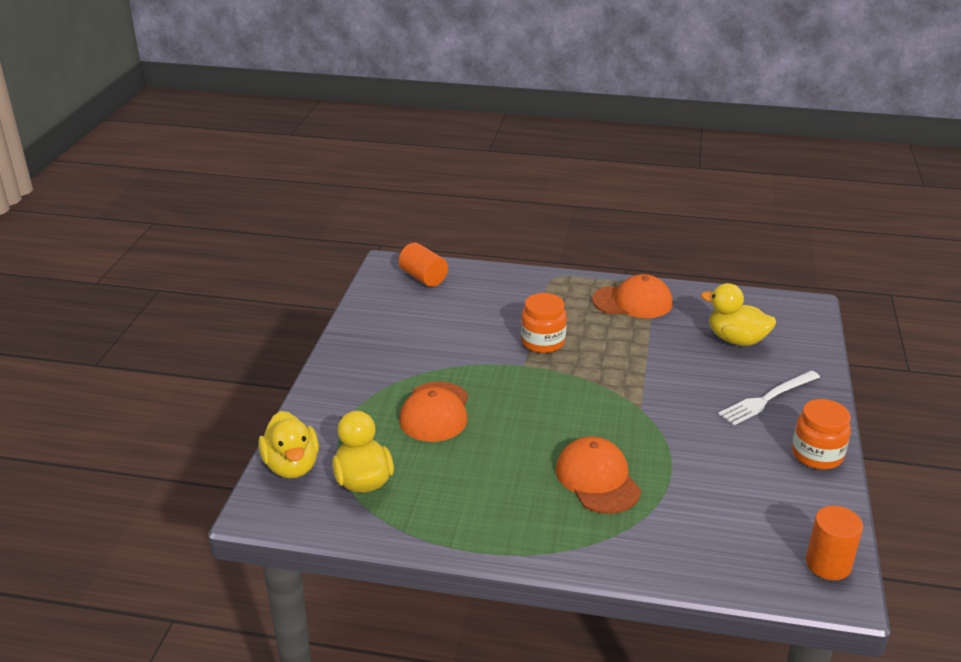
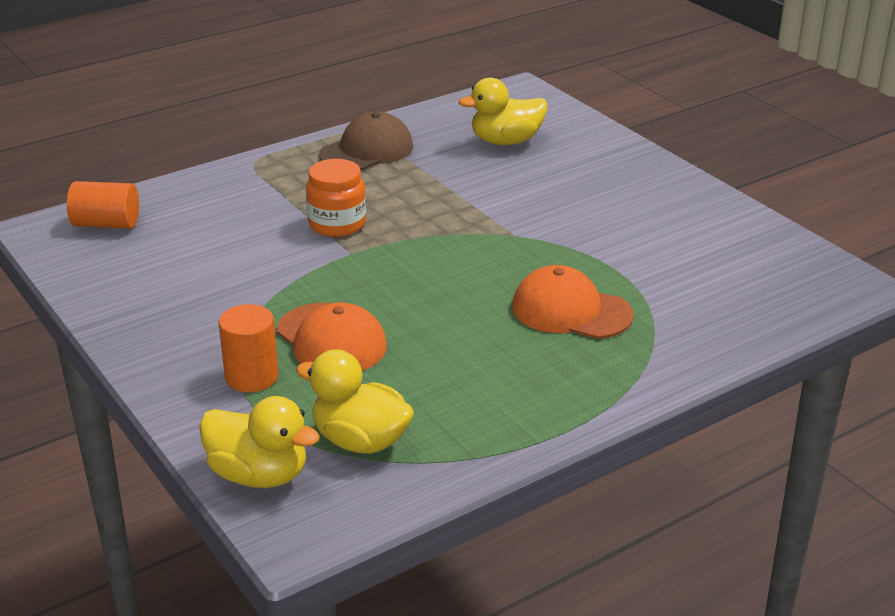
camera: 45 degrees left, 0 degrees up
orange cap [592,274,673,318] -> brown cap [319,112,413,171]
white fork [718,370,820,425] -> none
orange jar [792,399,851,470] -> none
orange cylinder [806,506,863,580] -> orange cylinder moved to [219,304,278,392]

